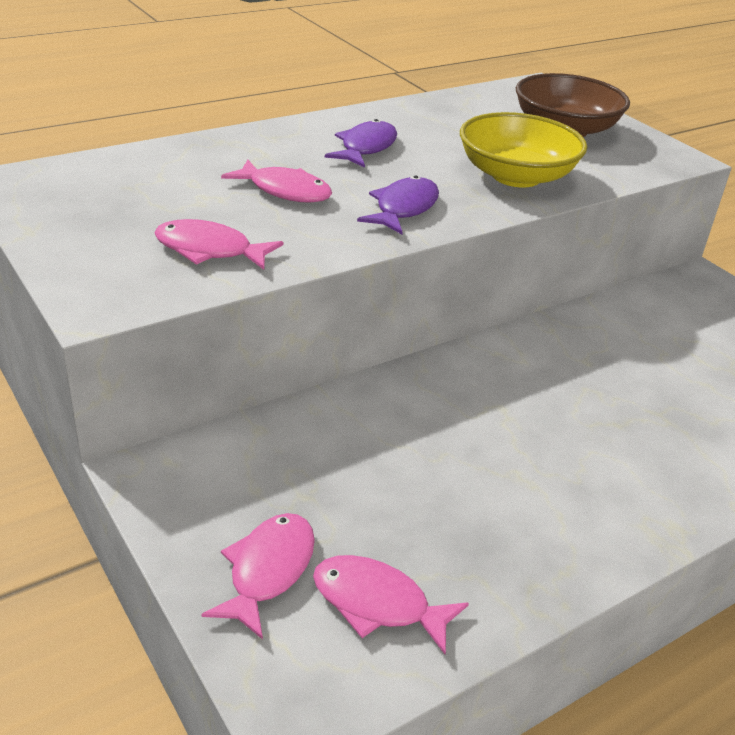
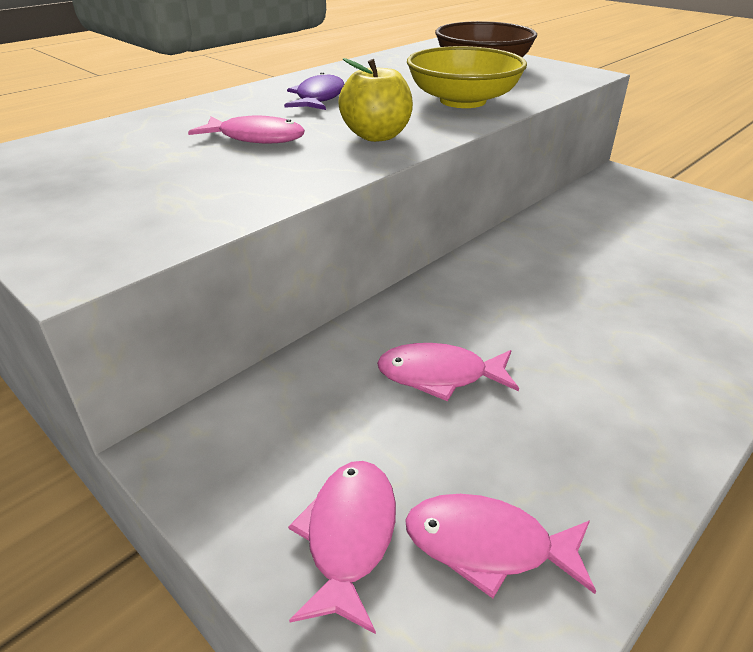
camera: 10 degrees left, 0 degrees up
pink fish [155,219,283,270] -> pink fish moved to [377,343,519,401]
purple fish [357,175,439,234] -> yellow apple [338,58,413,142]

